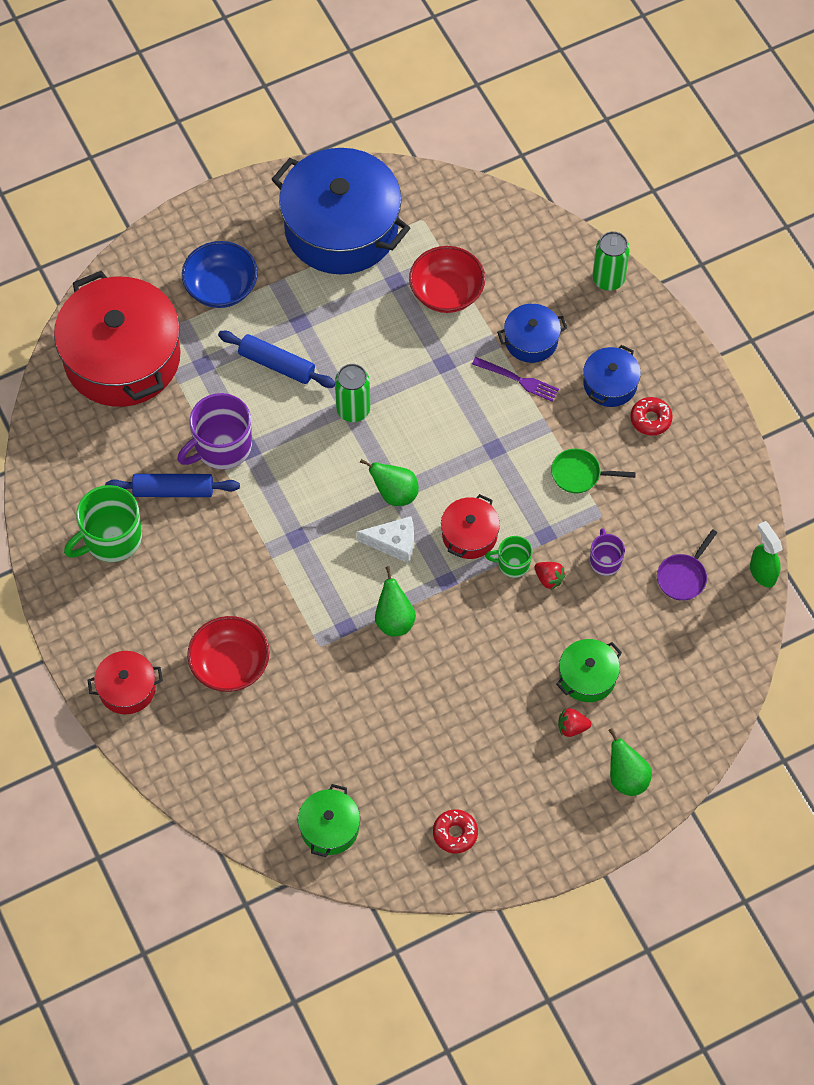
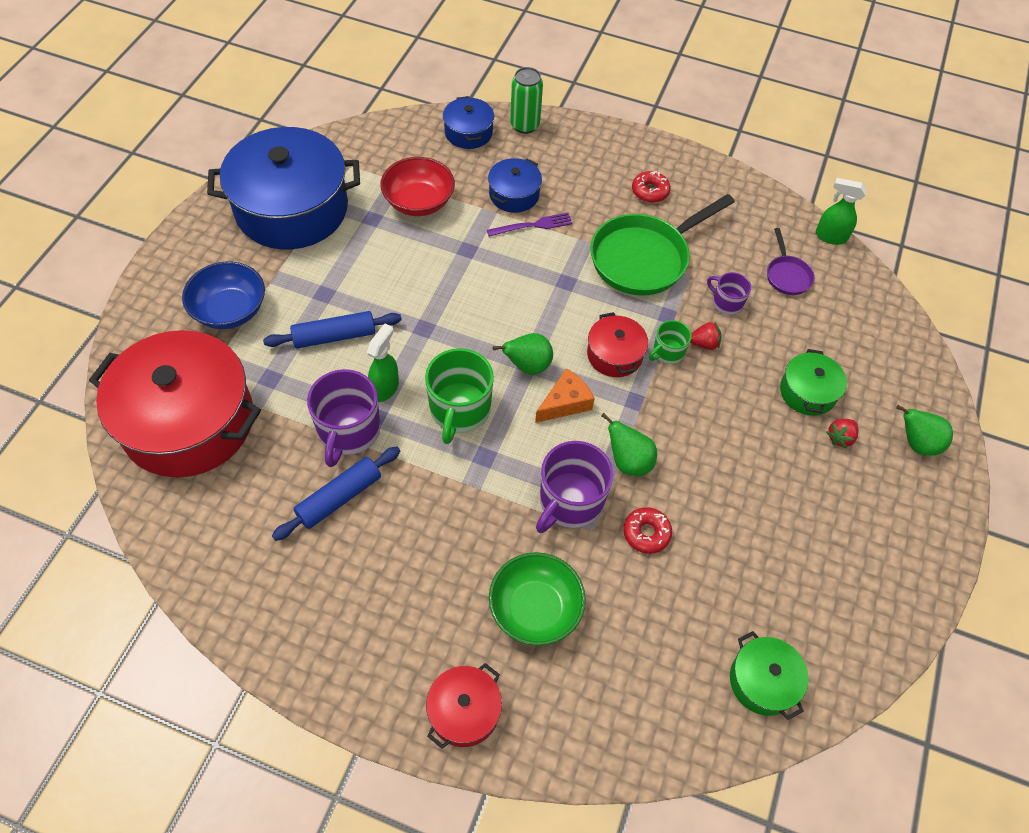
camera: 45 degrees left, 5 degrees down
green mug [64,485,142,562] -> green mug moved to [425,348,494,444]
red bowl [187,616,269,692] -> green bowl [489,552,586,646]
green can [335,364,370,422] -> none
white cheese [357,516,414,563] -> orange cheese [535,368,595,423]
red donut [433,809,478,853] -> red donut moved to [623,507,672,554]
green pan [551,449,636,493] -> green pan [590,194,735,295], size x2.09
blue pot [583,345,641,407] -> blue pot moved to [443,96,494,149]
none -> green spray bottle [367,323,399,402]
none -> purple mug [536,441,614,533]

